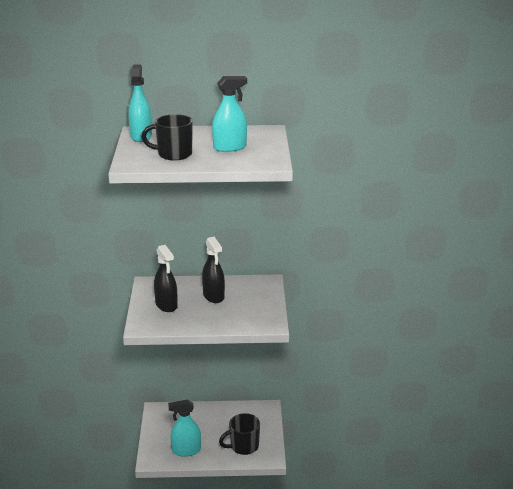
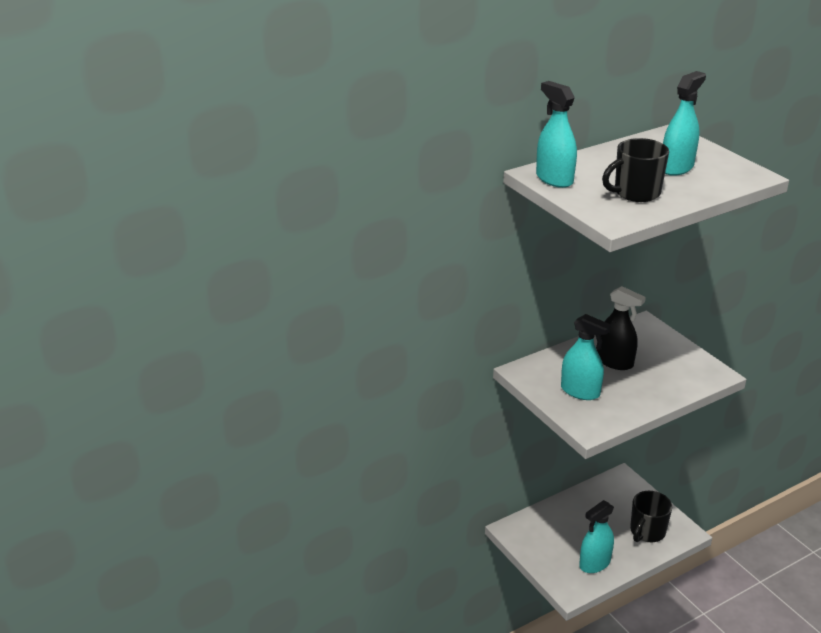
camera: 30 degrees left, 5 degrees up
black spray bottle [154,245,178,312] -> turquoise spray bottle [561,314,611,400]

